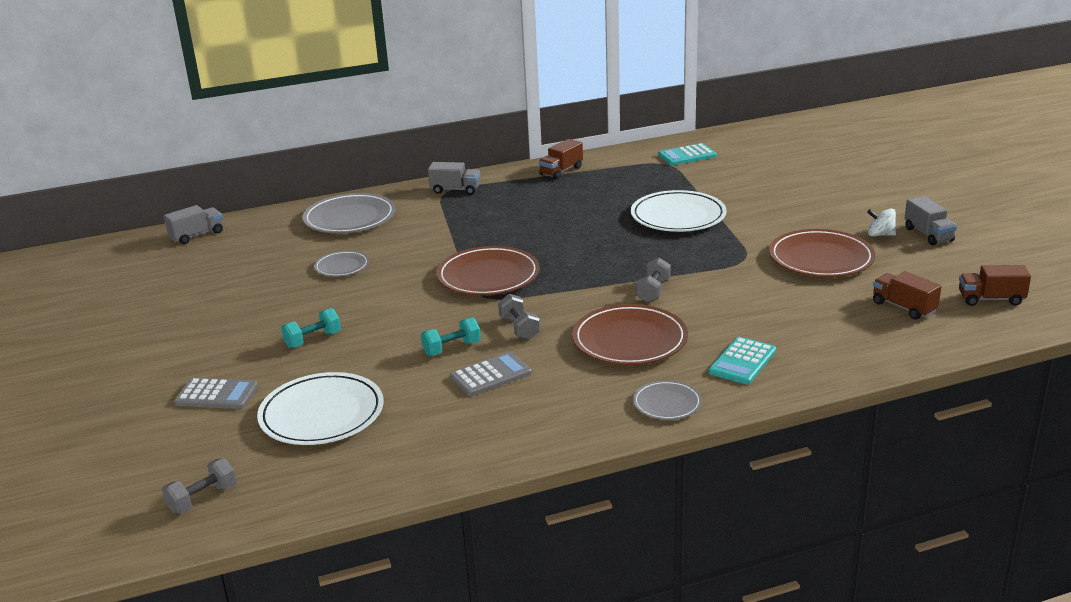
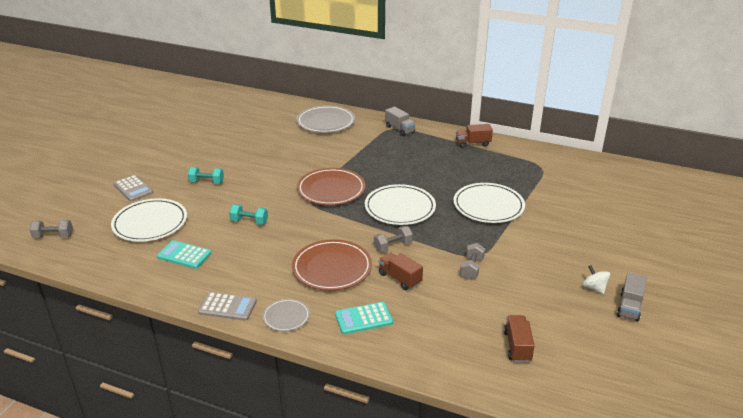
camera: 40 degrees right, 5 degrees up
grey truck [164,205,223,244] -> none
grey plate [314,251,369,277] -> none
grey calculator [450,352,532,396] -> grey calculator moved to [198,292,257,321]
grey dumbbell [498,294,540,340] -> grey dumbbell moved to [460,243,485,279]
turquoise calculator [658,143,717,165] -> turquoise calculator moved to [157,240,211,269]
brown plate [769,229,876,277] -> none
brown truck [959,265,1031,306] -> brown truck moved to [379,252,423,290]
none -> white plate [365,184,436,225]

